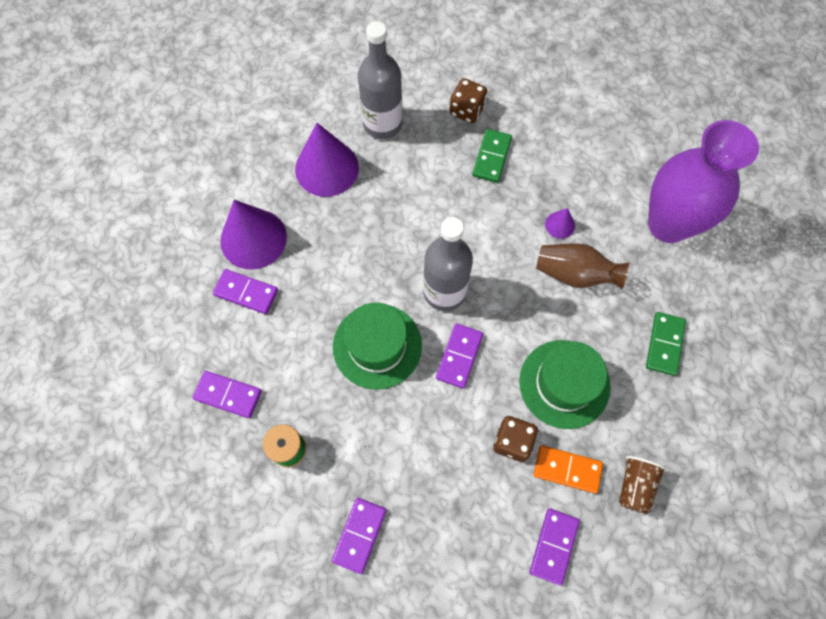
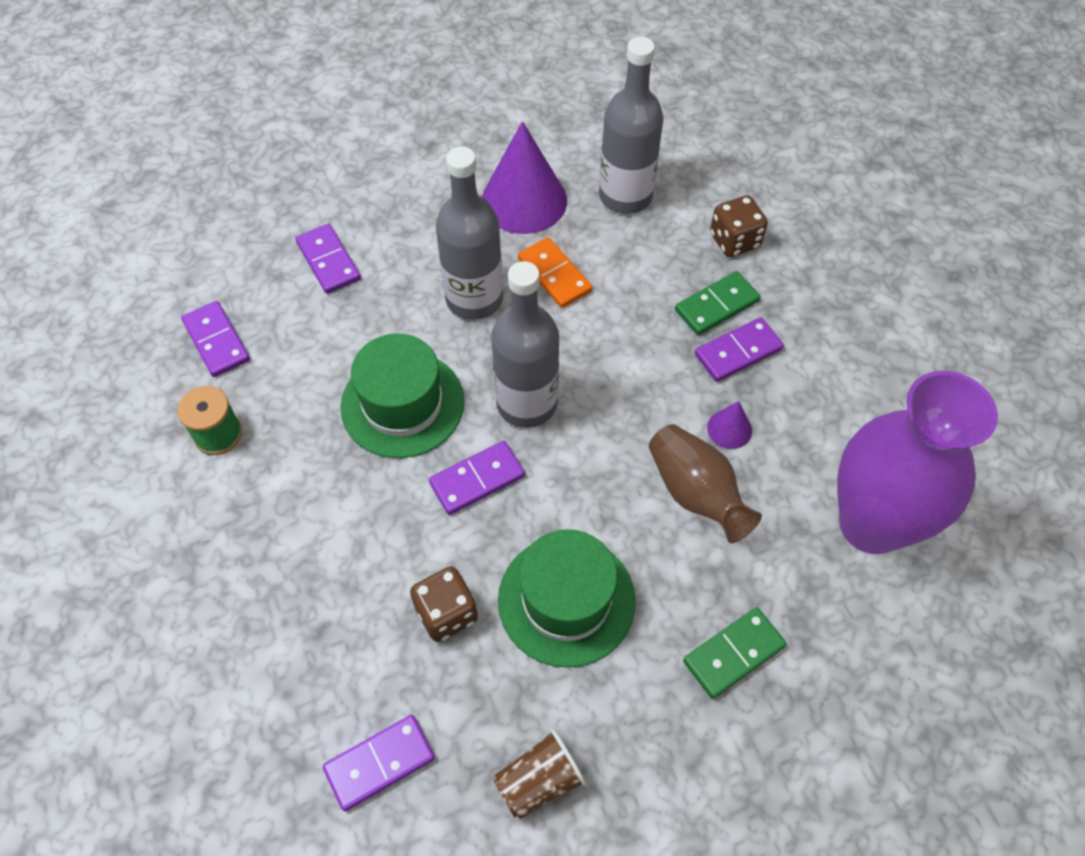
camera: 40 degrees right, 10 degrees down
purple cone [220,200,287,270] -> none
purple domino [332,498,386,574] -> purple domino moved to [695,317,784,382]
orange domino [534,445,603,494] -> orange domino moved to [518,237,592,308]
none -> grey bottle [436,147,503,320]

